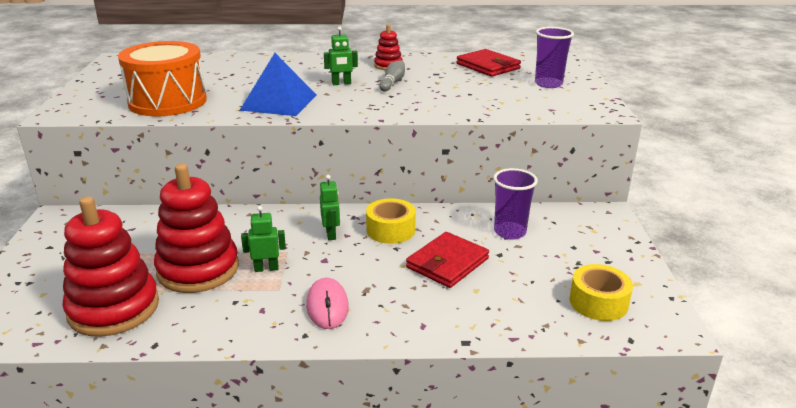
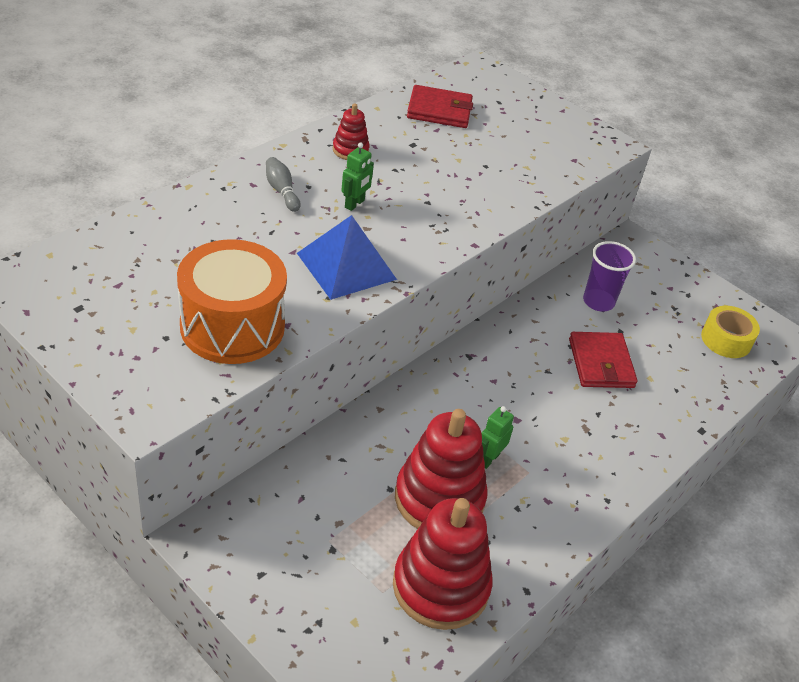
camera: 50 degrees left, 15 degrees up
pink mouse [306,278,349,329] -> none
green robot [320,175,340,240] -> none
yellow tape [366,198,416,244] -> none
grey bowling pin [379,60,405,92] -> grey bowling pin moved to [266,157,301,212]
purple cup [535,27,574,88] -> none

